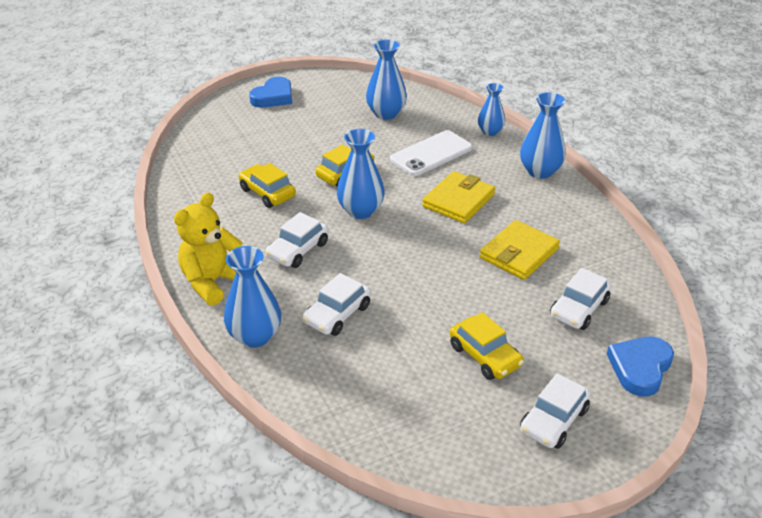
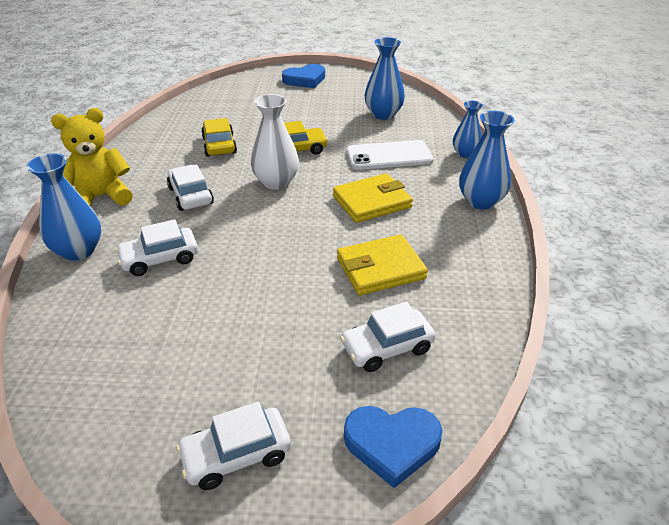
camera: 30 degrees right, 0 degrees up
white car [265,212,329,268] -> white car turned 90 degrees clockwise [167,165,214,211]
blue vase [337,129,385,219] -> white vase [251,94,299,190]
yellow car [450,312,524,380] -> none
blue heart [607,337,674,397] -> blue heart turned 150 degrees counterclockwise [344,406,442,488]

